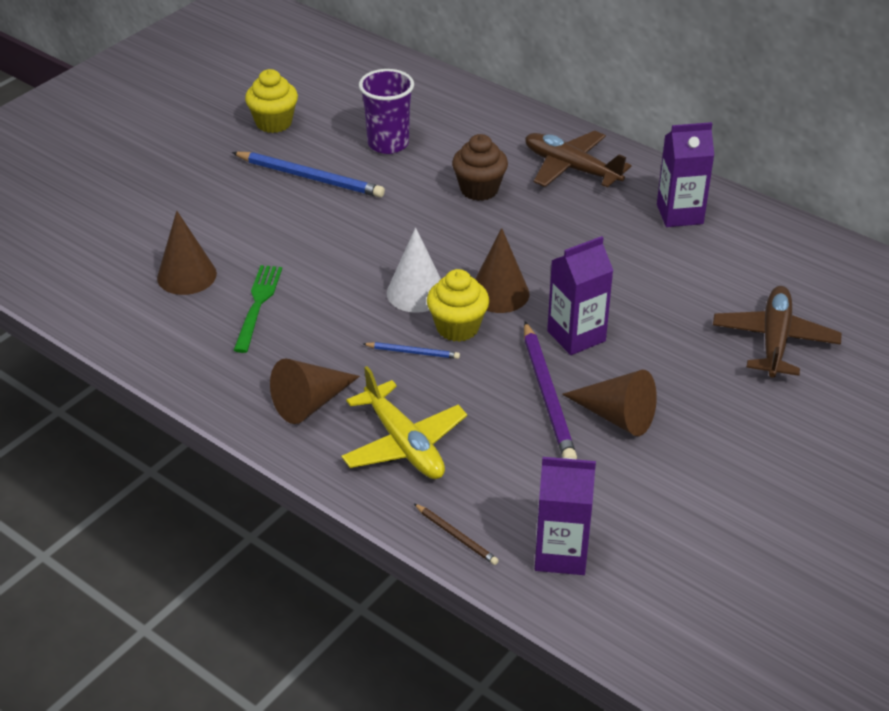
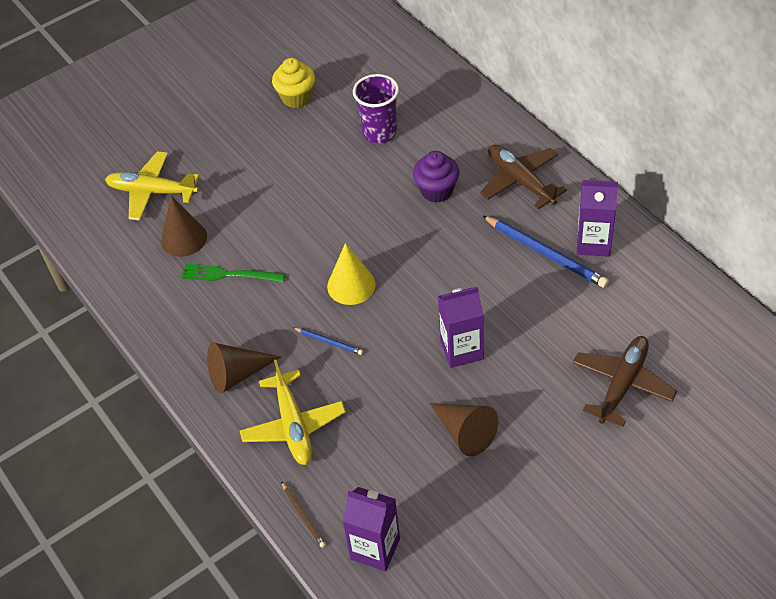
camera: 20 degrees right, 10 degrees up
blue pencil [232,152,385,198] -> blue pencil moved to [482,215,609,288]
green fork [234,265,282,353] -> green fork turned 105 degrees counterclockwise [181,264,285,282]
white cone [387,227,441,313] -> yellow cone [327,243,376,305]
yellow cupcake [427,269,489,342] -> none
brown cupcake [452,134,508,201] -> purple cupcake [413,151,459,203]
brown cone [475,228,530,313] -> none
purple pencil [524,322,577,459] -> none
none -> yellow plane [105,151,199,221]

